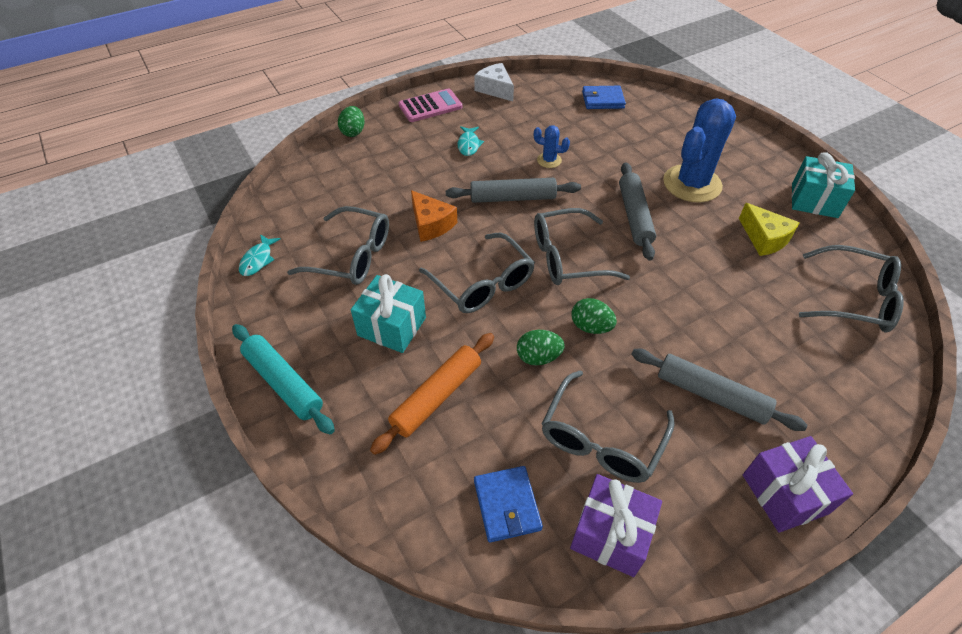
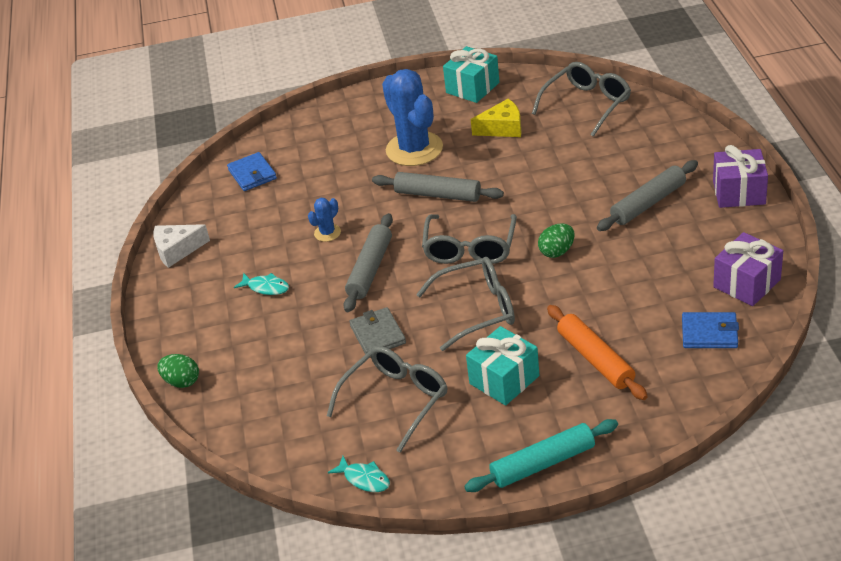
camera: 65 degrees left, 10 degrees down
pink calculator [399,88,463,122] -> none
orange cheese [411,190,457,242] -> grey wallet [349,307,406,354]
green egg [517,330,565,366] -> none
grey glasses [542,370,675,483] -> none
blue wallet [582,86,626,109] -> blue wallet turned 45 degrees counterclockwise [227,152,277,191]

